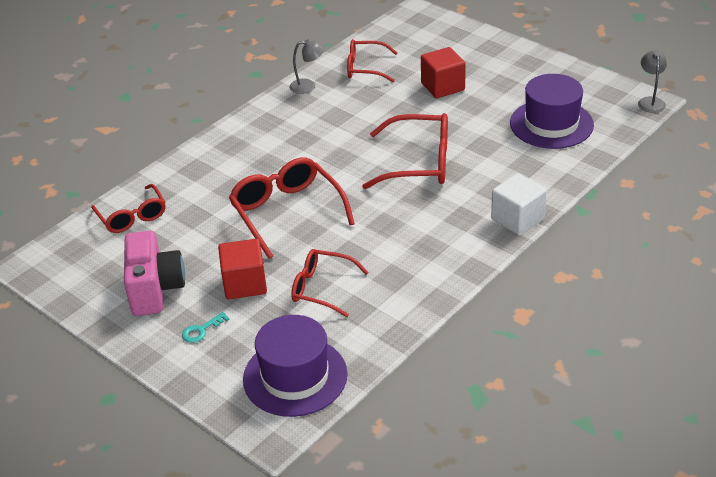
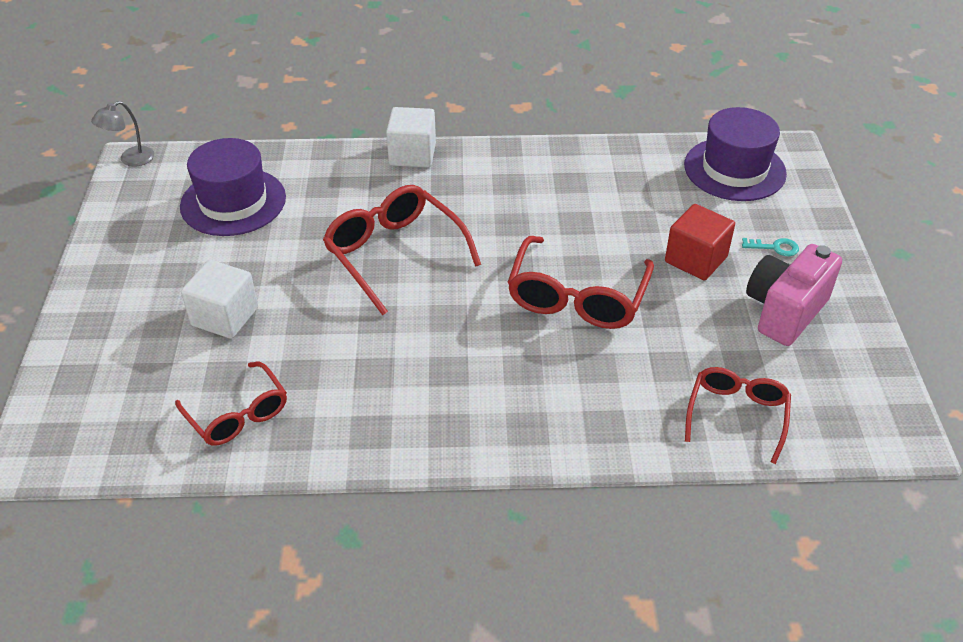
camera: 135 degrees left, 5 degrees up
grey lamp [290,39,325,94] -> none
red glasses [291,249,369,317] -> none
red cube [421,47,466,98] -> white cube [181,260,258,339]

